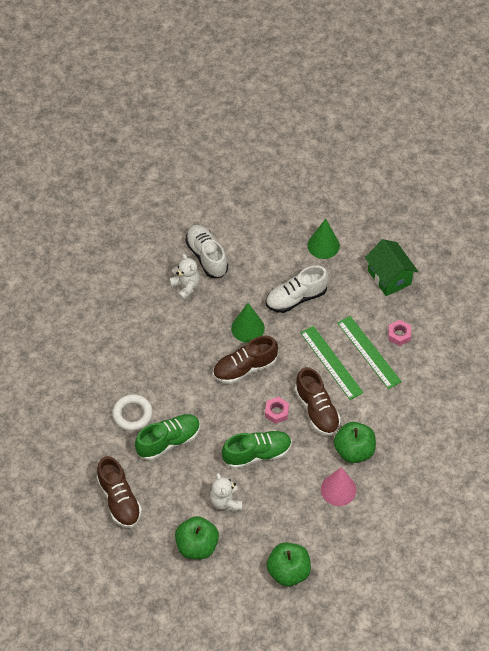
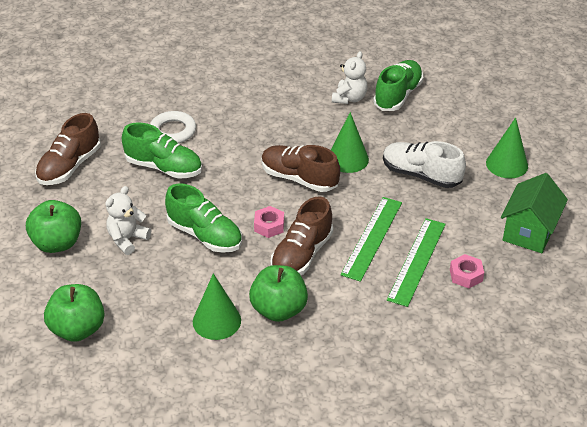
camera: 55 degrees right, 15 degrees down
white shoe [185,225,228,278] -> green shoe [373,60,424,111]
pink cone [321,467,356,506] -> green cone [193,273,241,340]

